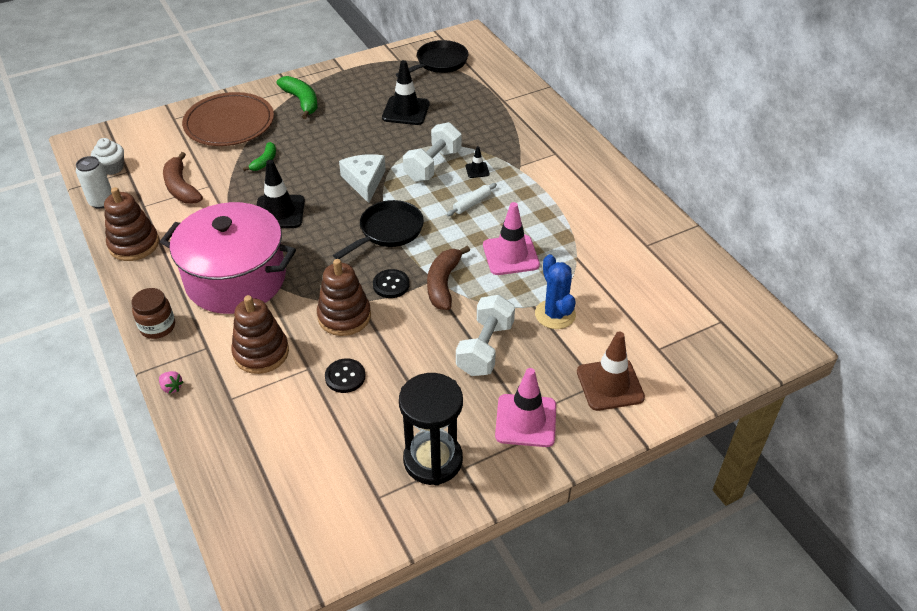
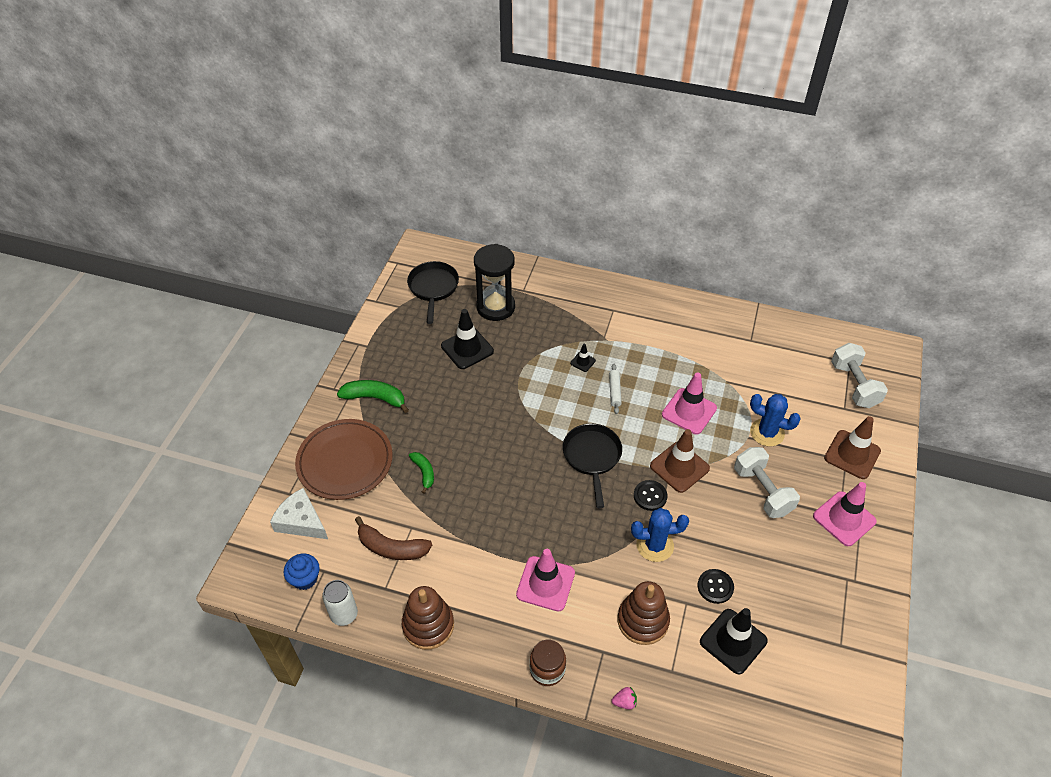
camera: 45 degrees left, 5 degrees up
white cupcake [91,138,124,175] -> blue cupcake [284,553,319,590]
pink pot [160,202,296,314] -> pink traffic cone [516,549,575,612]
black traffic cone [256,160,305,228] -> black traffic cone moved to [700,608,768,674]
brown stacking toy [317,259,371,336] -> blue cactus [631,508,689,562]
white cheese [339,154,386,203] -> white cheese moved to [270,488,328,539]
black hourglass [399,373,463,486] -> black hourglass moved to [474,244,515,321]
white dumbbell [403,122,462,182] -> white dumbbell moved to [831,343,888,408]
brown banana [427,246,470,310] -> brown traffic cone [650,429,710,493]

